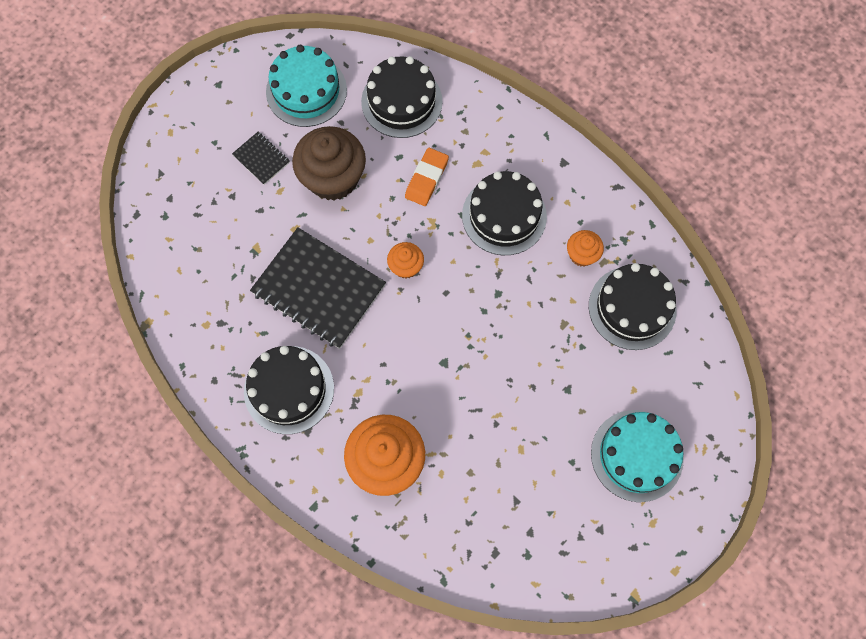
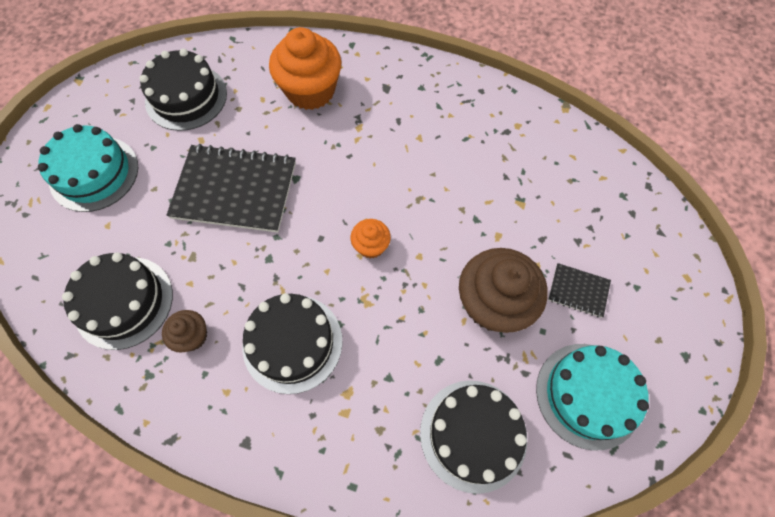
camera: 155 degrees right, 5 degrees down
black cake [244,346,334,434] -> black cake moved to [139,49,227,131]
black notebook [250,227,386,349] -> black notebook moved to [167,144,296,233]
orange eraser [405,148,449,206] -> none
orange cupcake [567,230,604,267] -> brown cupcake [162,310,207,353]

